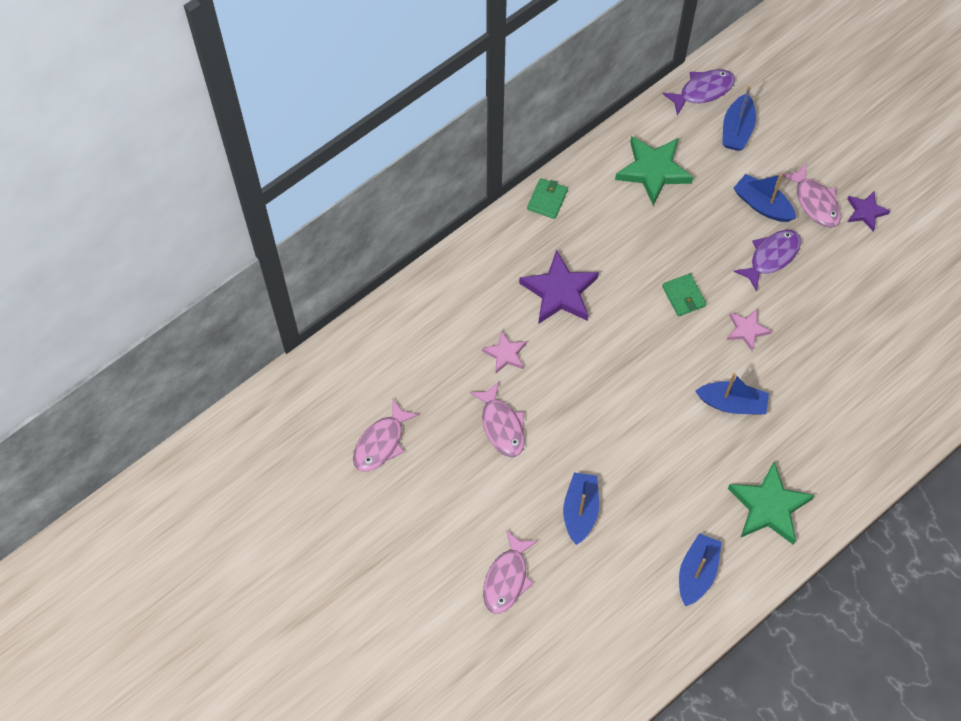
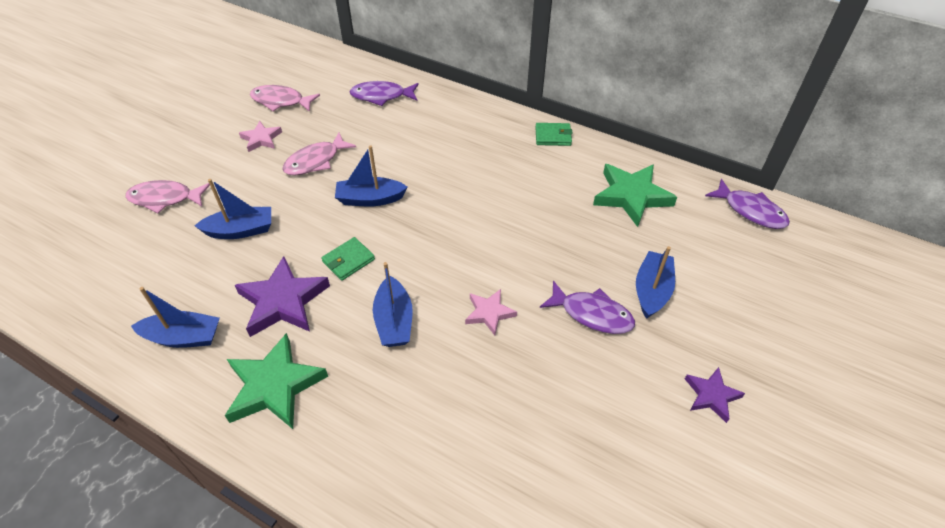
camera: 70 degrees right, 15 degrees down
pink star [482,330,527,374] -> pink star moved to [239,121,282,152]
purple star [519,249,599,324] -> purple star moved to [235,256,330,337]
green wallet [662,273,706,317] -> green wallet moved to [321,237,375,281]
blue boat [722,86,756,151] -> blue boat moved to [335,145,408,207]
pink fish [782,163,841,228] -> none
none -> purple fish [349,81,419,106]

